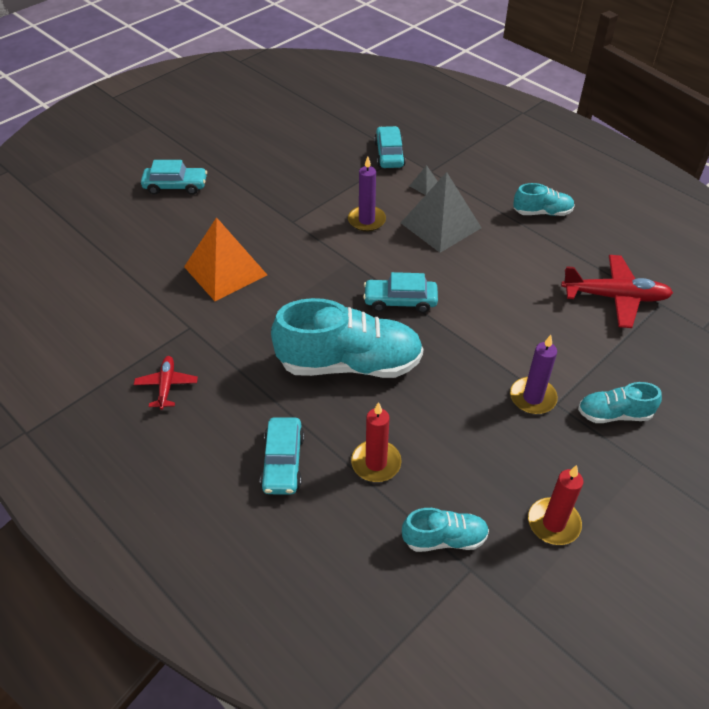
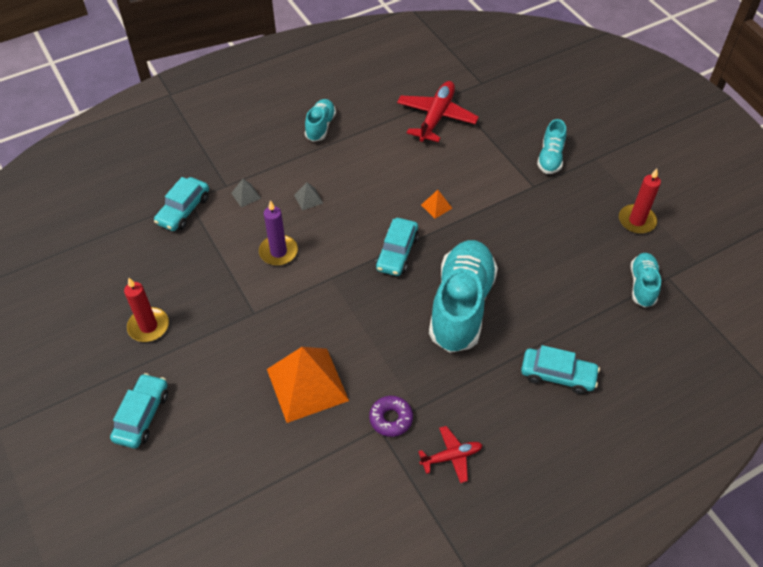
camera: 75 degrees left, 5 degrees up
red plane [134,356,198,410] -> red plane turned 150 degrees clockwise [418,426,482,483]
red candle [351,402,402,482] -> red candle moved to [124,278,169,342]
turquoise car [374,126,406,168] -> turquoise car turned 75 degrees counterclockwise [154,177,209,231]
grey pyramid [401,172,482,253] -> grey pyramid [294,182,323,211], size x0.41
purple candle [510,335,558,414] -> none
none -> purple donut [369,396,413,437]
none -> orange pyramid [421,190,452,219]

